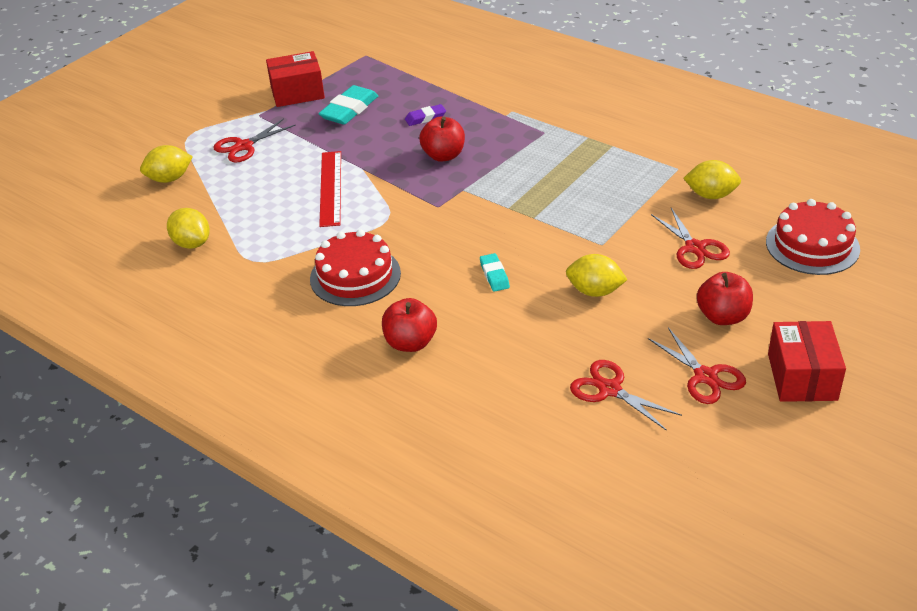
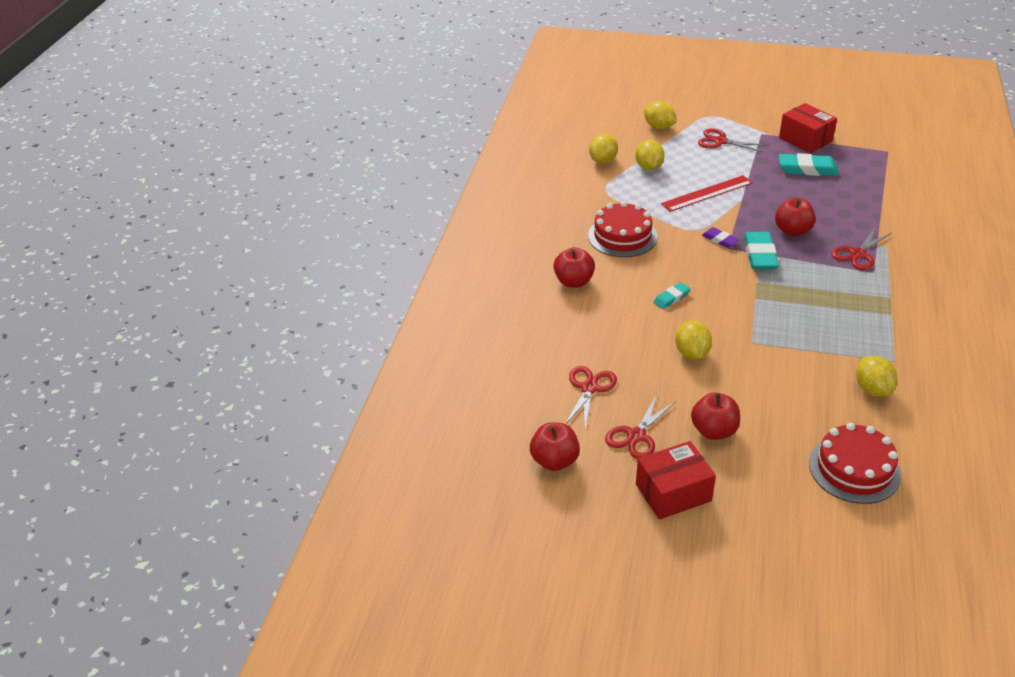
camera: 65 degrees right, 0 degrees up
purple eraser [405,104,446,126] -> purple eraser moved to [702,227,739,248]
red scissors [651,208,730,269] -> red scissors moved to [831,228,892,270]
none -> red apple [530,422,580,471]
none -> yellow lemon [635,140,665,171]
none -> turquoise eraser [744,232,779,269]

